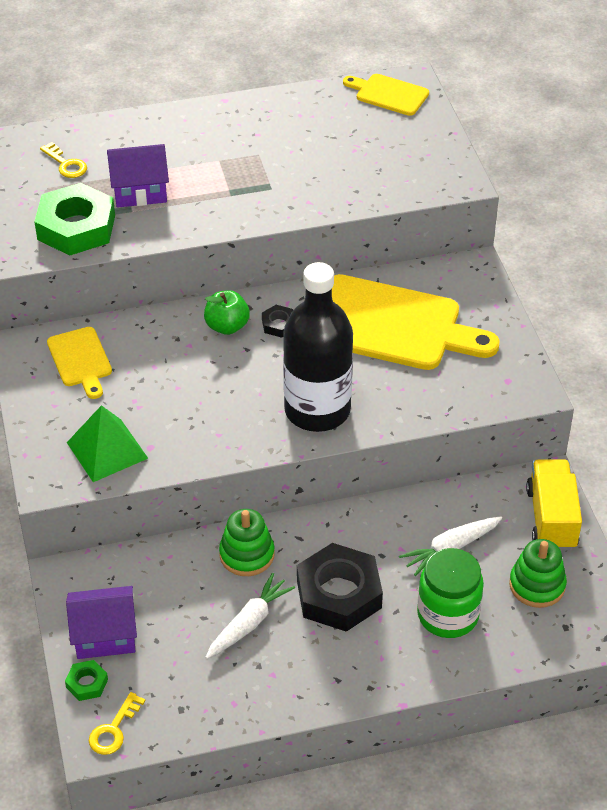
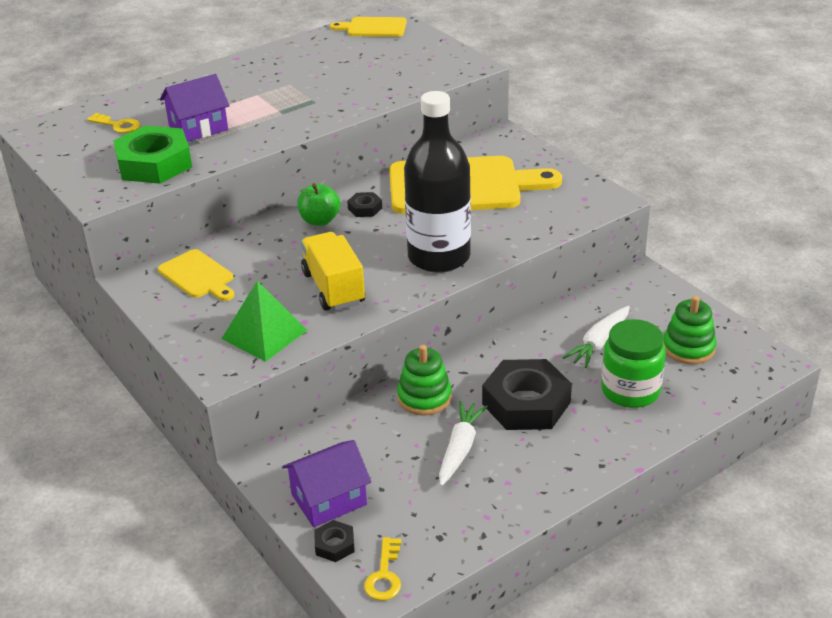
camera: 20 degrees left, 10 degrees down
green nut [65,660,108,701] -> black nut [314,520,355,562]
yellow truck [526,459,582,550] -> yellow truck moved to [301,232,365,311]

